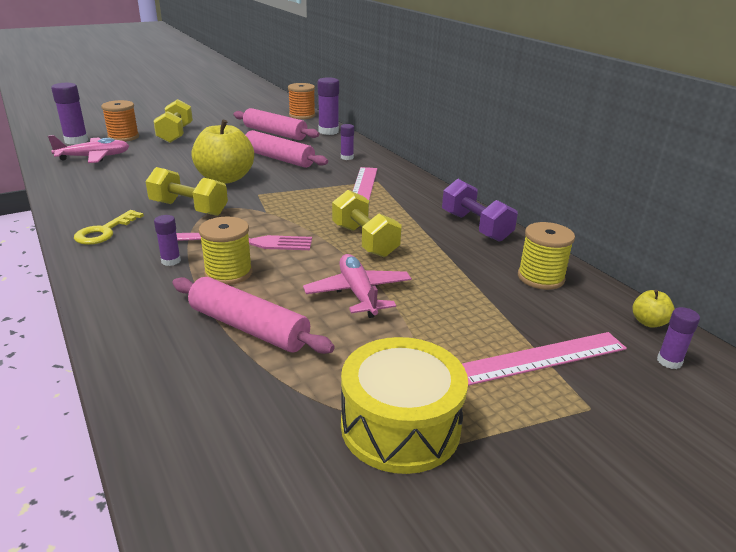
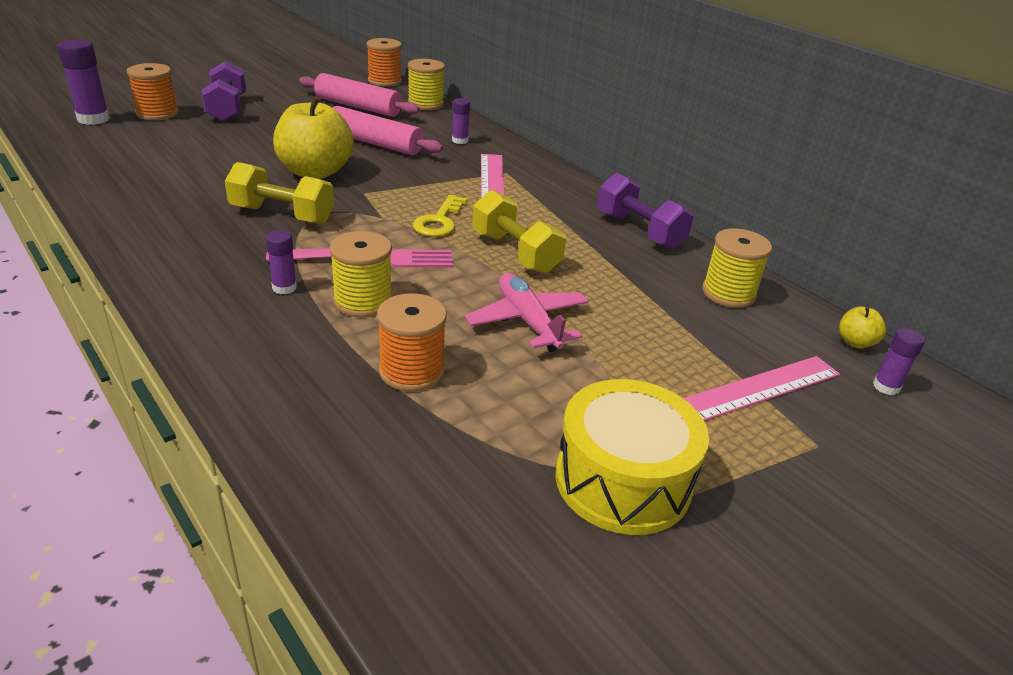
camera: 10 degrees left, 5 degrees up
pink plane [48,135,129,163] -> none
yellow key [74,210,144,245] -> yellow key moved to [413,195,468,237]
yellow dumbbell [153,99,193,143] -> purple dumbbell [201,61,246,122]
pink rolling pin [172,277,335,354] -> orange spool [377,293,447,392]
purple glue stick [318,77,339,135] -> yellow spool [408,59,445,110]

